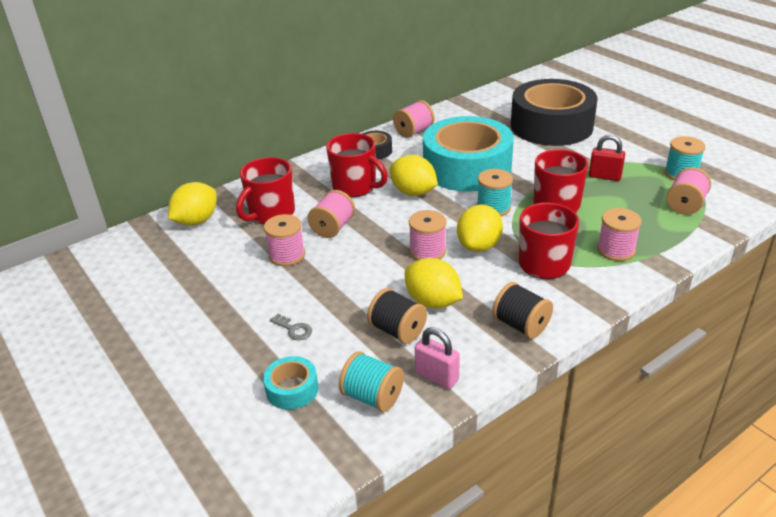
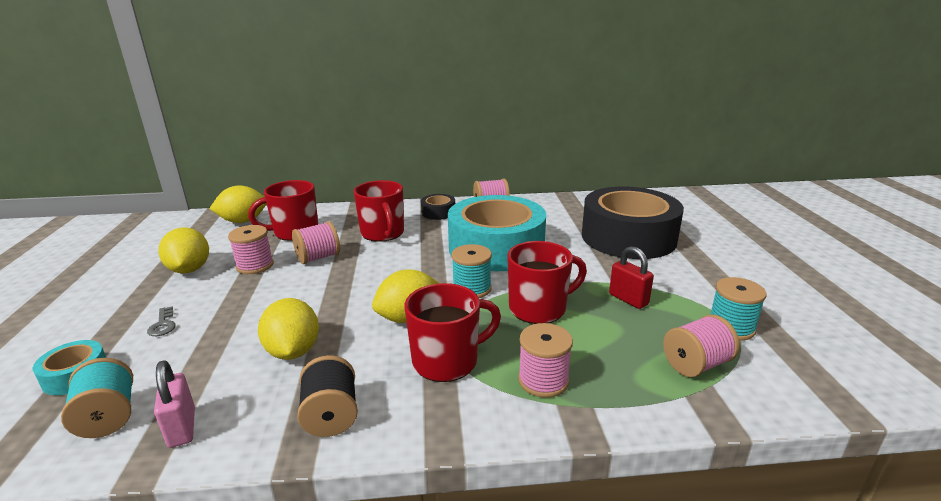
camera: 30 degrees right, 10 degrees down
black spool [367,288,427,344] -> none
yellow lemon [390,155,438,196] -> yellow lemon moved to [158,227,209,273]
pink spool [409,210,446,260] -> none

